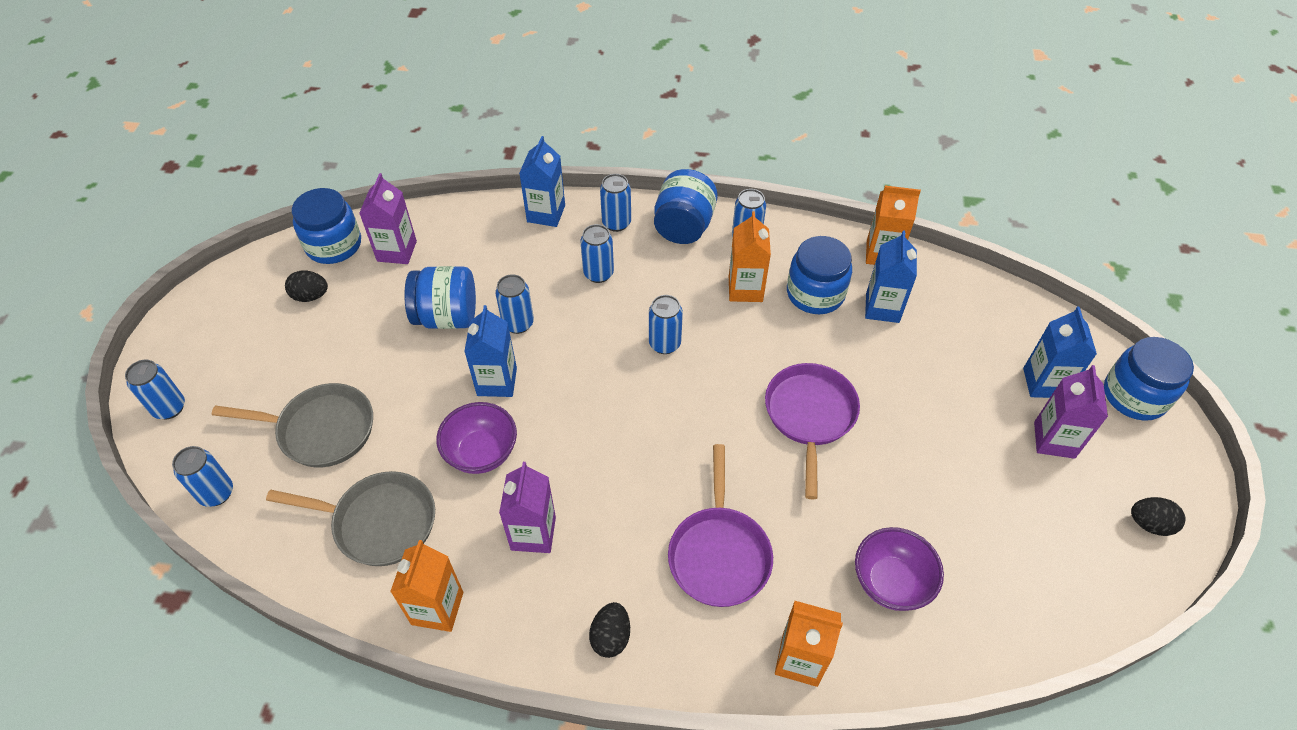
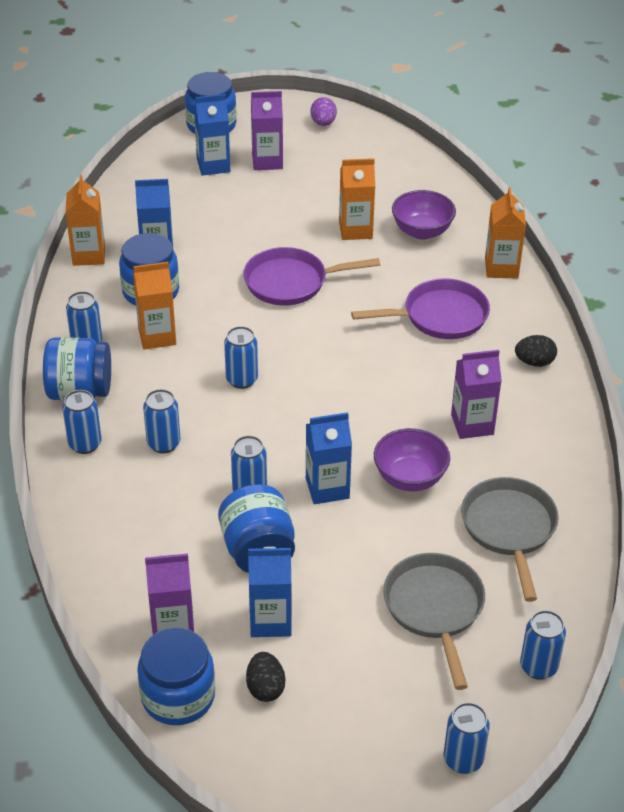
camera: 105 degrees left, 10 degrees down
orange carton [390,540,463,632] -> orange carton moved to [339,158,375,240]
blue carton [519,136,565,227] -> blue carton moved to [248,547,292,637]
black egg [1131,497,1185,536] -> purple egg [311,97,337,126]

